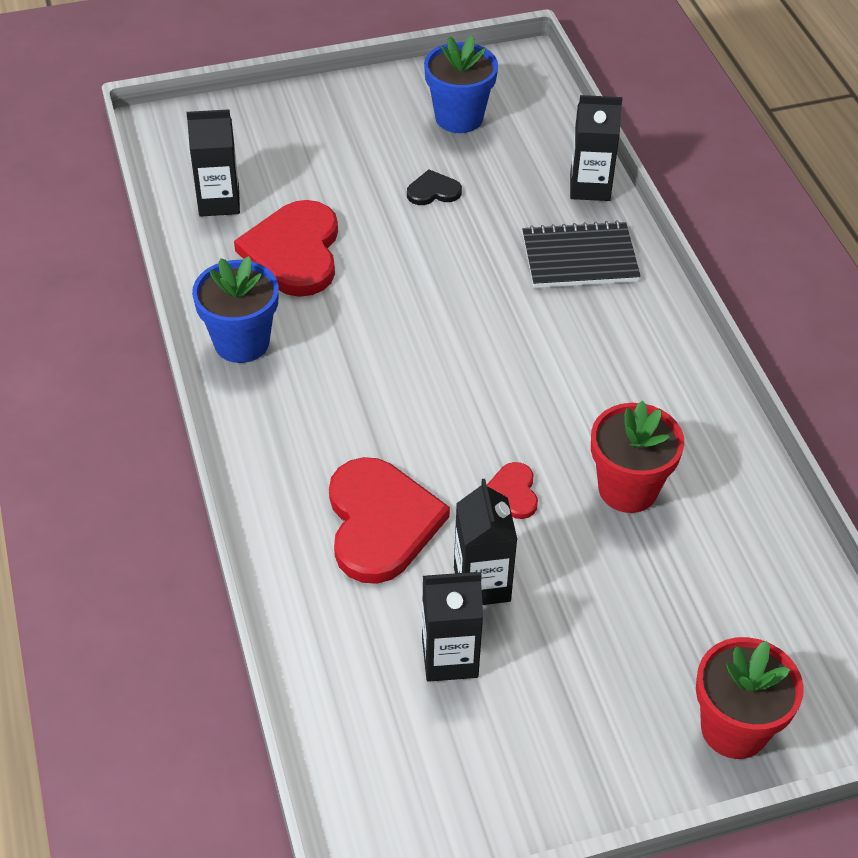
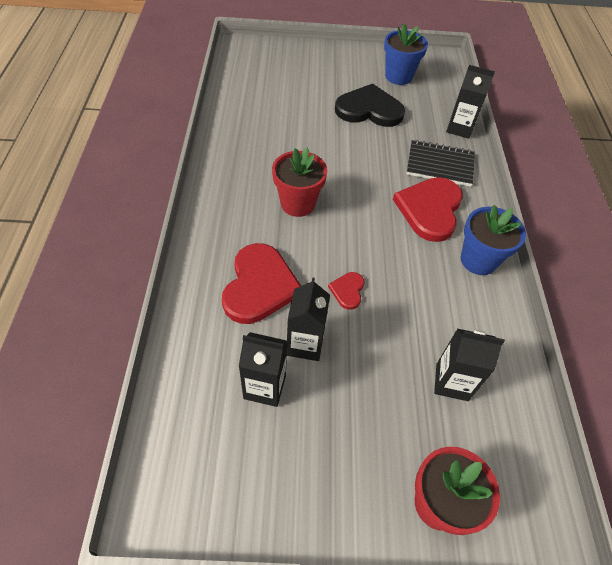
camera: 15 degrees right, 5 degrees up
black carton [186,109,240,217] -> black carton moved to [434,329,505,401]
blue flower pot [192,256,279,363] -> blue flower pot moved to [461,205,526,275]
red heart [234,200,338,297] -> red heart moved to [393,177,463,242]
black heart [407,169,462,205] -> black heart [335,84,405,127], size x2.15
red flower pot [591,401,684,513] -> red flower pot moved to [272,148,327,217]

